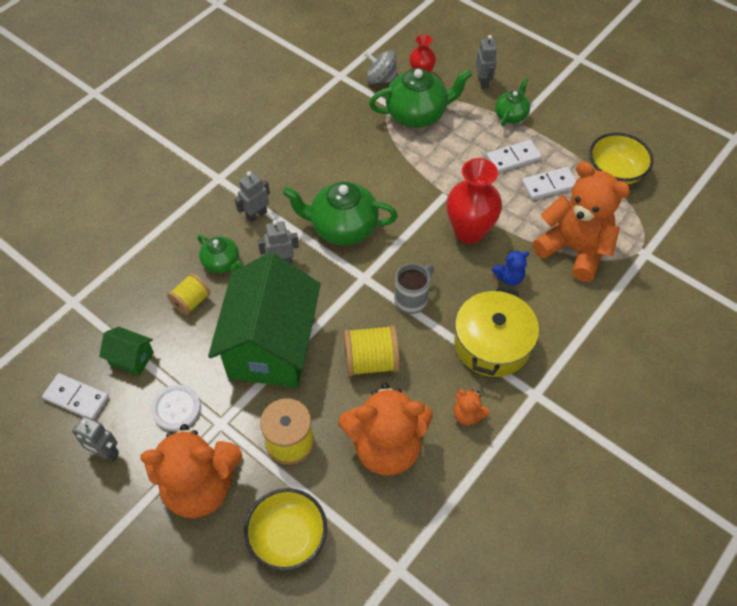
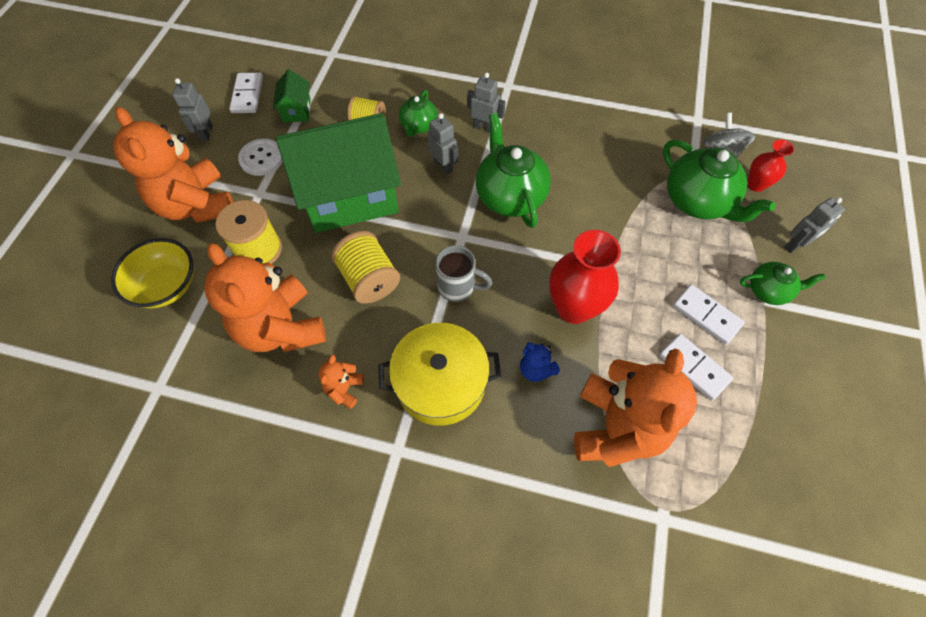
camera: 65 degrees right, 5 degrees up
yellow bowl [589,133,653,184] -> none

